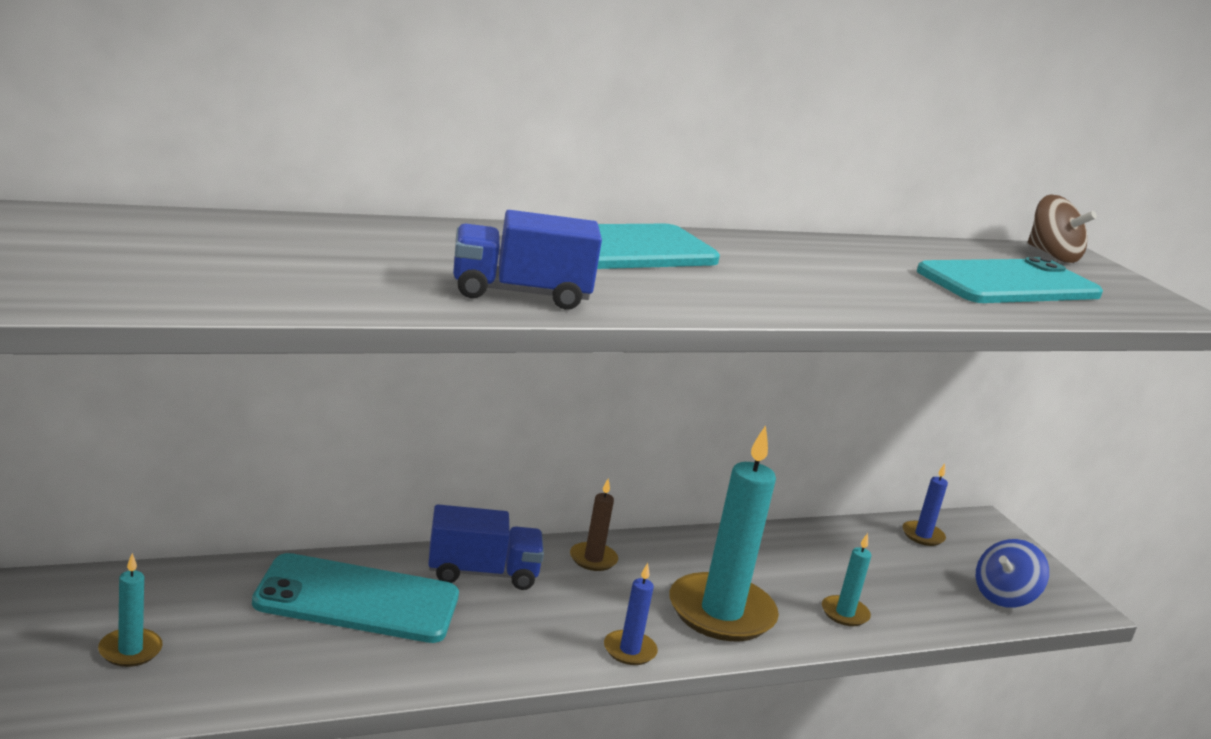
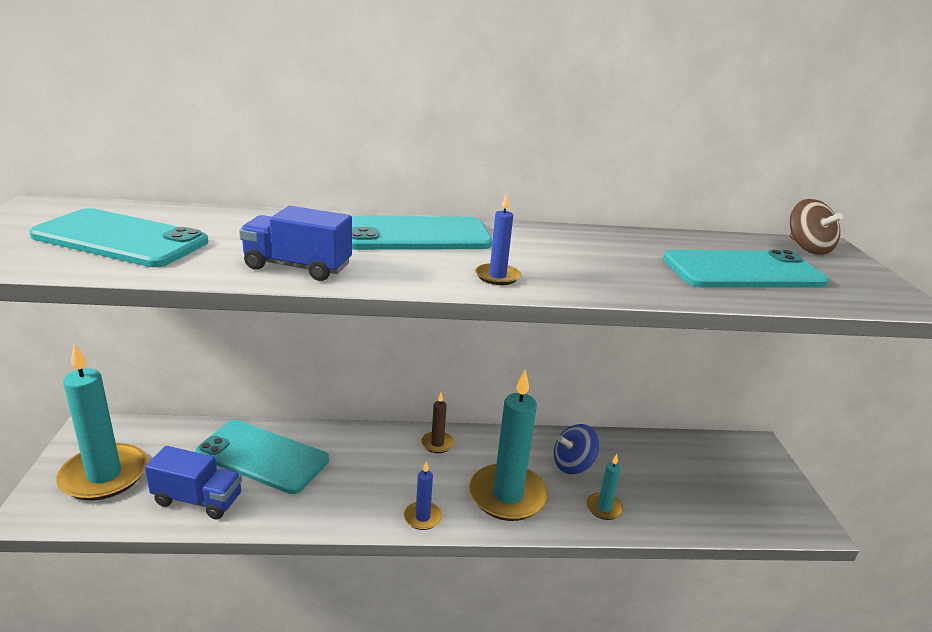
camera: 20 degrees right, 5 degrees up
turquoise candle [98,553,163,667] -> turquoise candle [56,343,148,500], size x2.17
blue truck [428,504,544,590] -> blue truck moved to [145,446,242,519]
blue candle [903,463,948,546] -> blue candle moved to [475,193,521,285]
blue spinning top [976,539,1049,608] -> blue spinning top moved to [554,424,599,474]
none -> turquoise phone [29,208,208,267]

